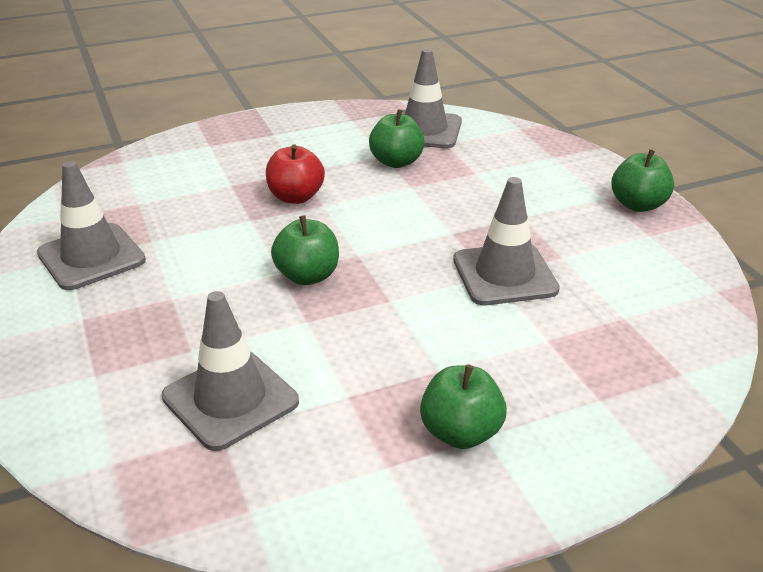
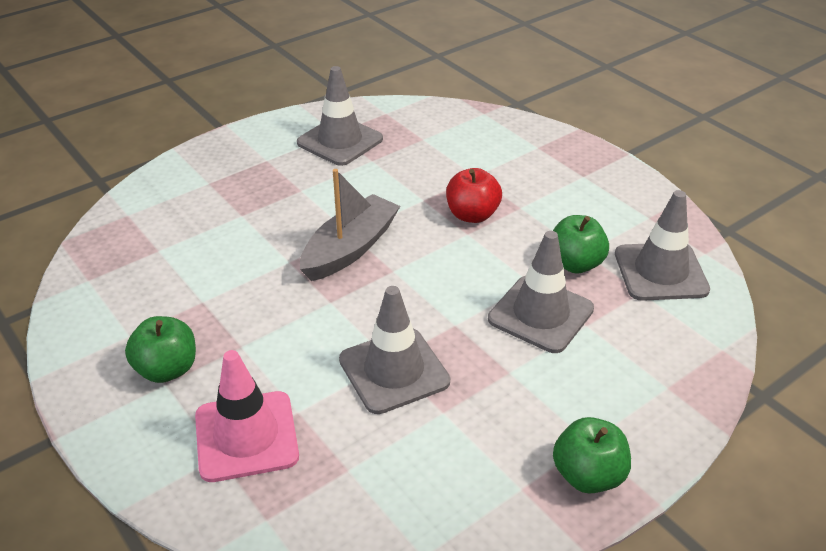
camera: 75 degrees right, 5 degrees up
grey traffic cone [162,291,299,451] -> grey traffic cone moved to [488,231,594,353]
green apple [271,216,339,285] -> grey boat [300,169,400,281]
none -> pink traffic cone [195,350,299,482]

